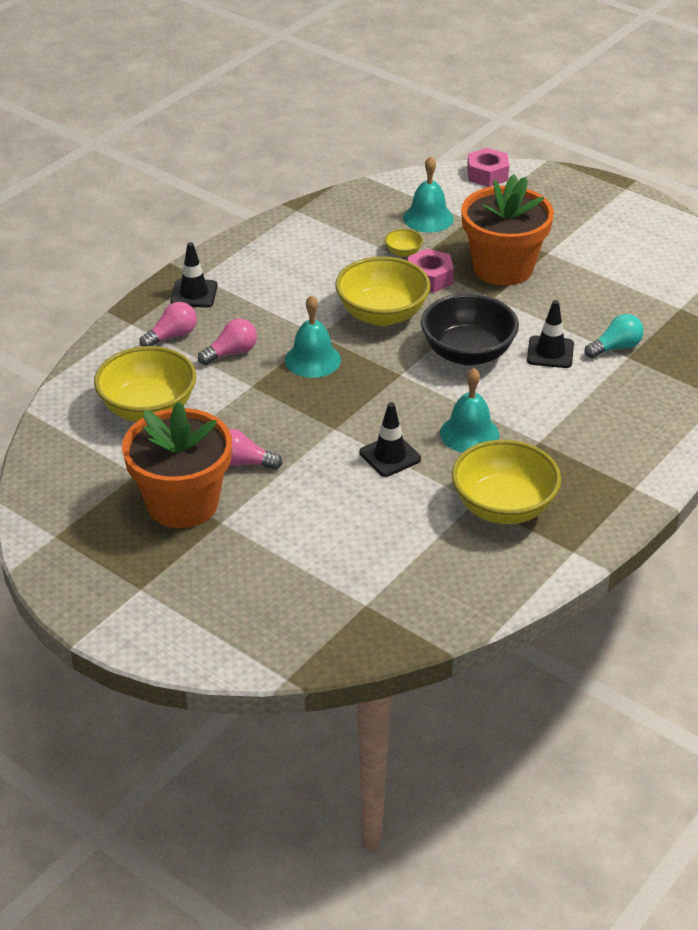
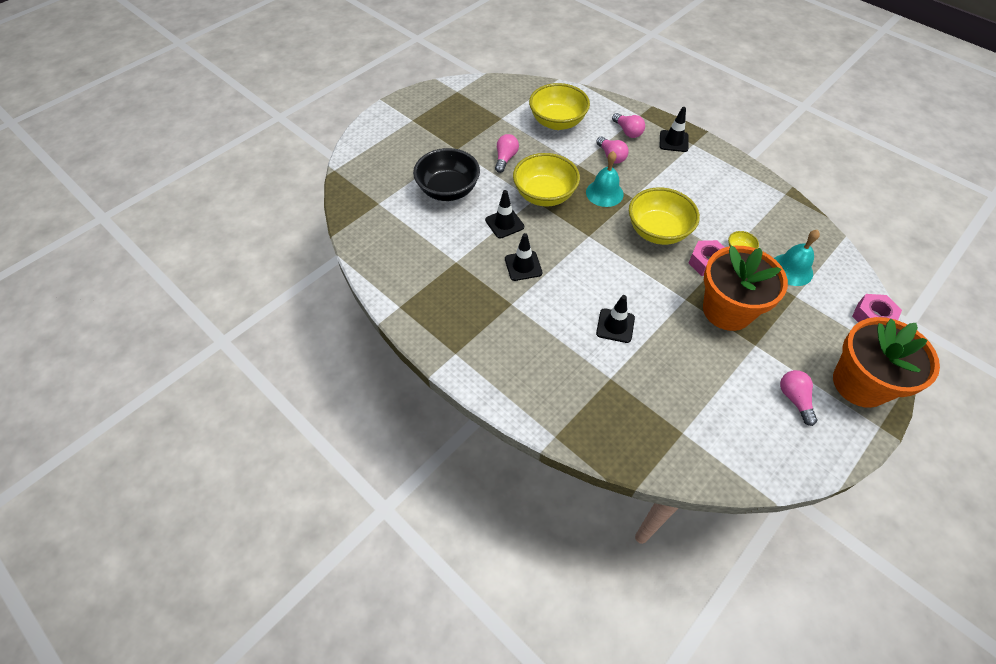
camera: 95 degrees right, 15 degrees up
orange flower pot [122,402,232,528] -> orange flower pot moved to [833,317,940,408]
black bowl [421,293,519,366] -> black bowl moved to [413,148,480,201]
turquoise bell [440,368,499,453] -> black traffic cone [505,233,542,281]
yellow bowl [452,440,561,524] -> yellow bowl moved to [513,153,580,207]
turquoise light bulb [585,314,644,358] -> none
none -> pink light bulb [780,370,817,426]

